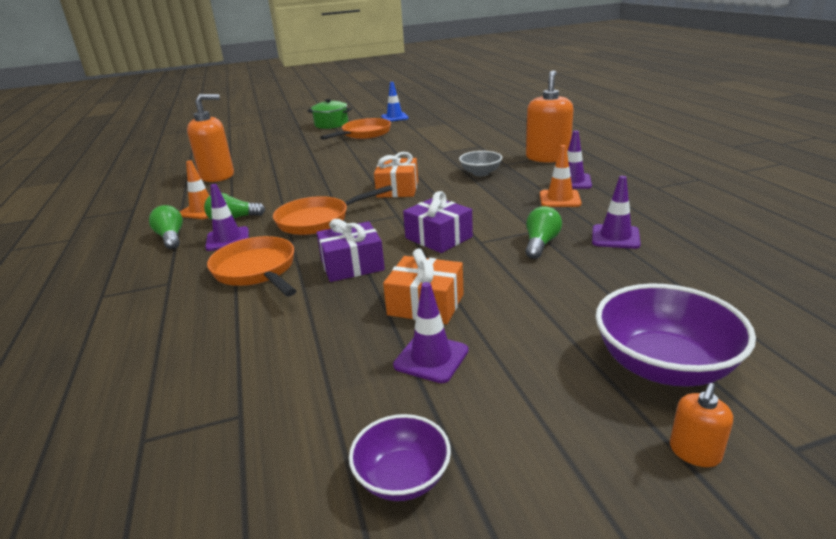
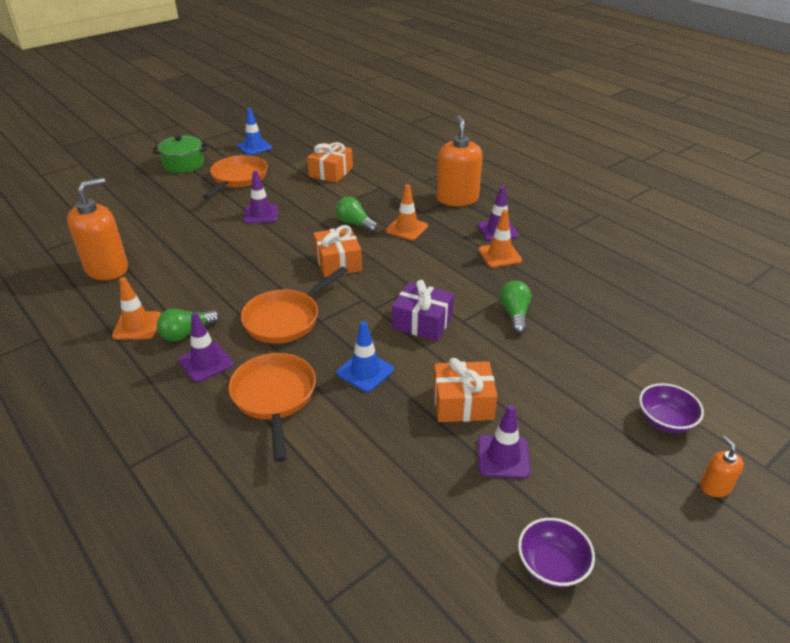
camera: 25 degrees left, 10 degrees up
green light bulb [149,205,183,249] -> green light bulb moved to [336,197,378,233]
orange pan [207,236,296,296] -> orange pan turned 45 degrees clockwise [228,353,316,462]
purple gift [317,219,385,282] -> blue traffic cone [337,321,394,392]
grey bowl [459,151,502,176] -> orange traffic cone [386,184,428,240]
purple traffic cone [592,176,641,249] -> purple traffic cone moved to [244,171,278,224]
purple bowl [595,284,756,387] -> purple bowl [639,383,704,433], size x0.58
orange soap dispenser [670,383,733,467] -> orange soap dispenser turned 150 degrees clockwise [700,436,744,497]
none -> orange gift [307,142,353,183]

